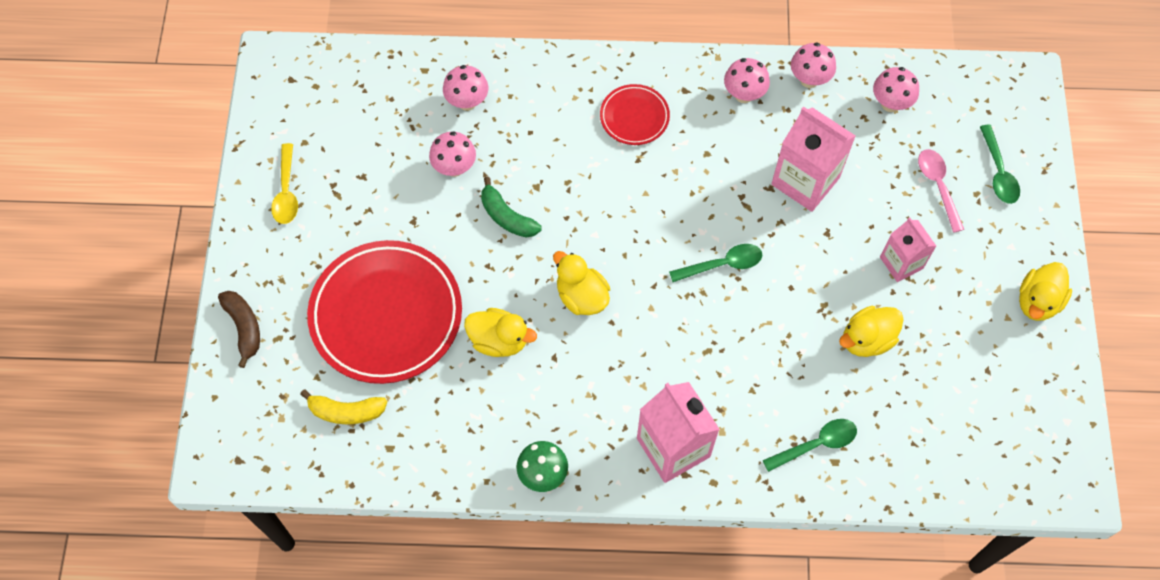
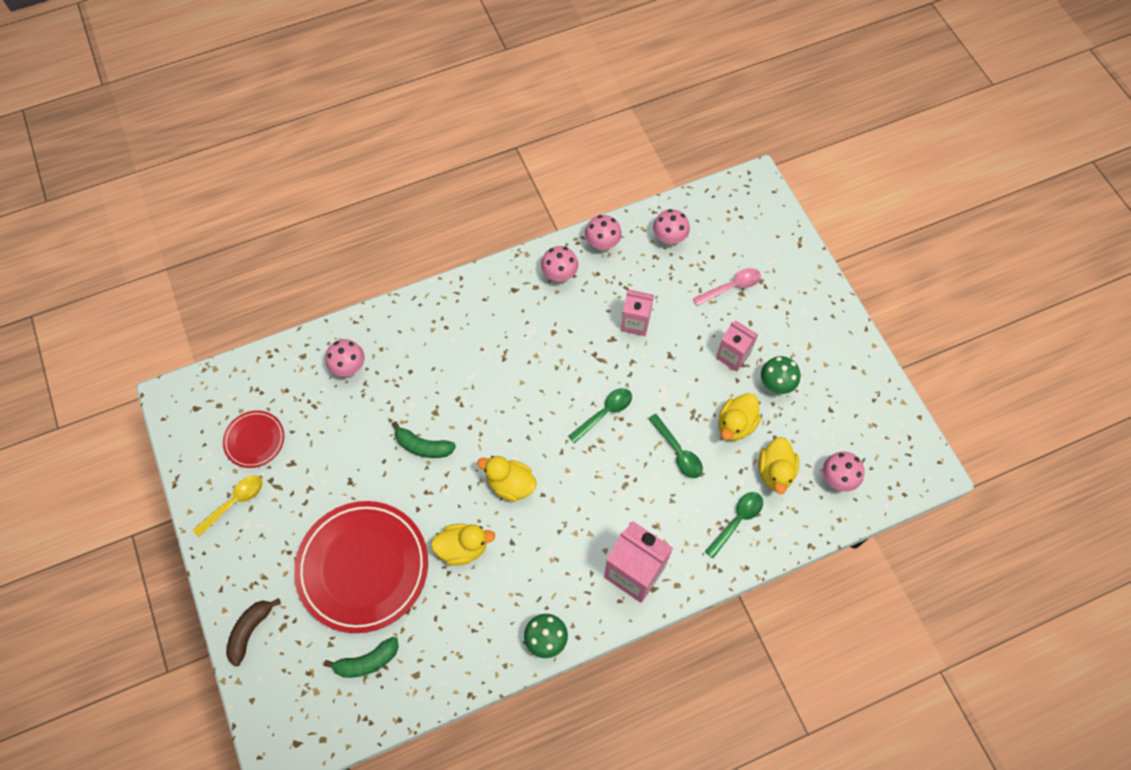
camera: 25 degrees left, 0 degrees up
brown banana [218,291,260,368] -> brown banana turned 105 degrees counterclockwise [226,598,281,666]
yellow spoon [271,143,298,224] -> yellow spoon turned 105 degrees counterclockwise [193,475,262,537]
yellow banana [300,390,387,424] -> green banana [324,637,399,678]
pink mushroom [429,131,476,177] -> pink mushroom moved to [823,452,864,492]
red plate [600,84,670,145] -> red plate moved to [223,410,285,468]
pink carton [771,107,856,212] -> pink carton [621,290,654,336], size x0.62
pink spoon [918,149,964,233] -> pink spoon turned 105 degrees clockwise [693,268,761,306]
green spoon [980,125,1020,204] -> green spoon moved to [648,414,703,478]
yellow duck [1019,262,1072,321] -> yellow duck moved to [759,437,799,494]
none -> green mushroom [761,356,800,394]

